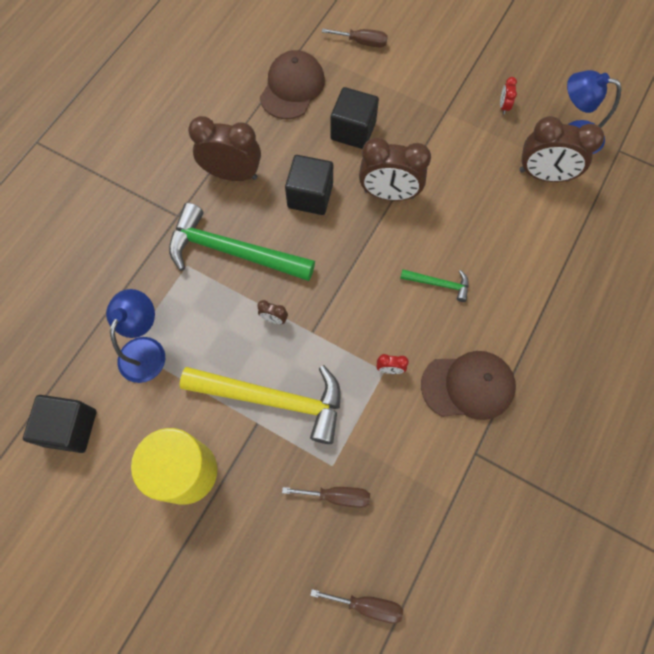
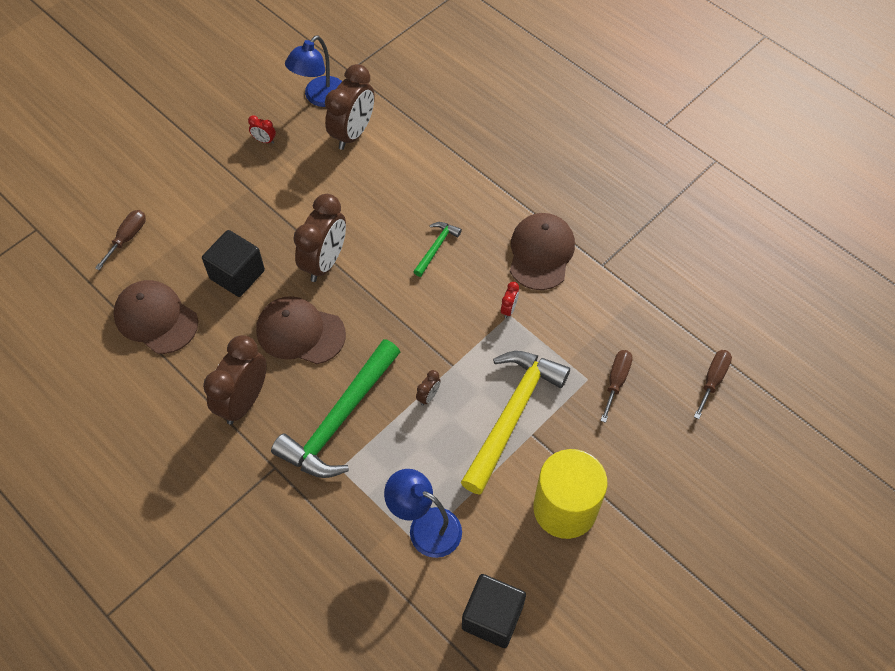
camera: 75 degrees left, 10 degrees down
black cube [285,155,333,215] -> brown cap [256,296,346,364]

